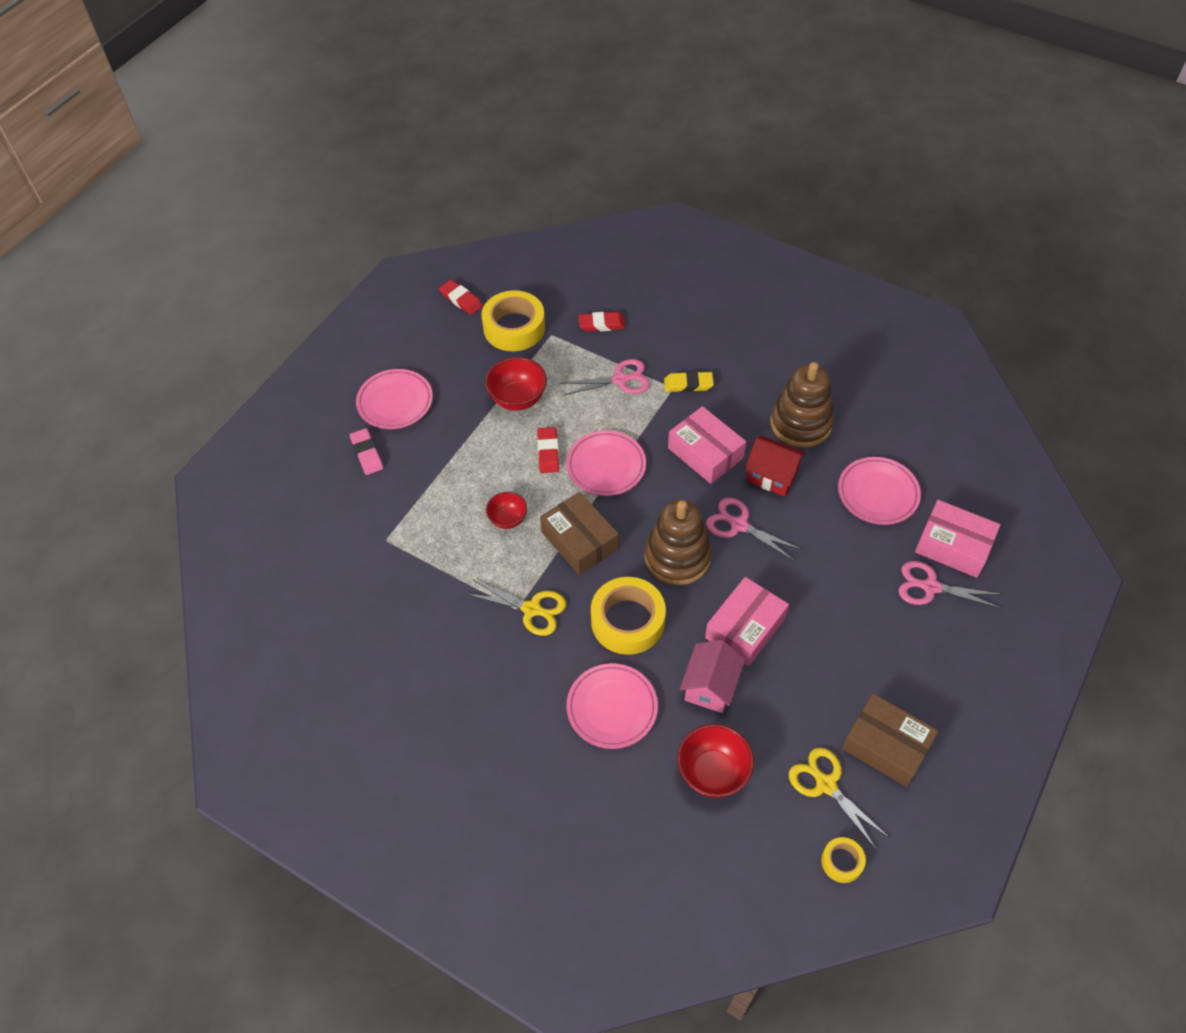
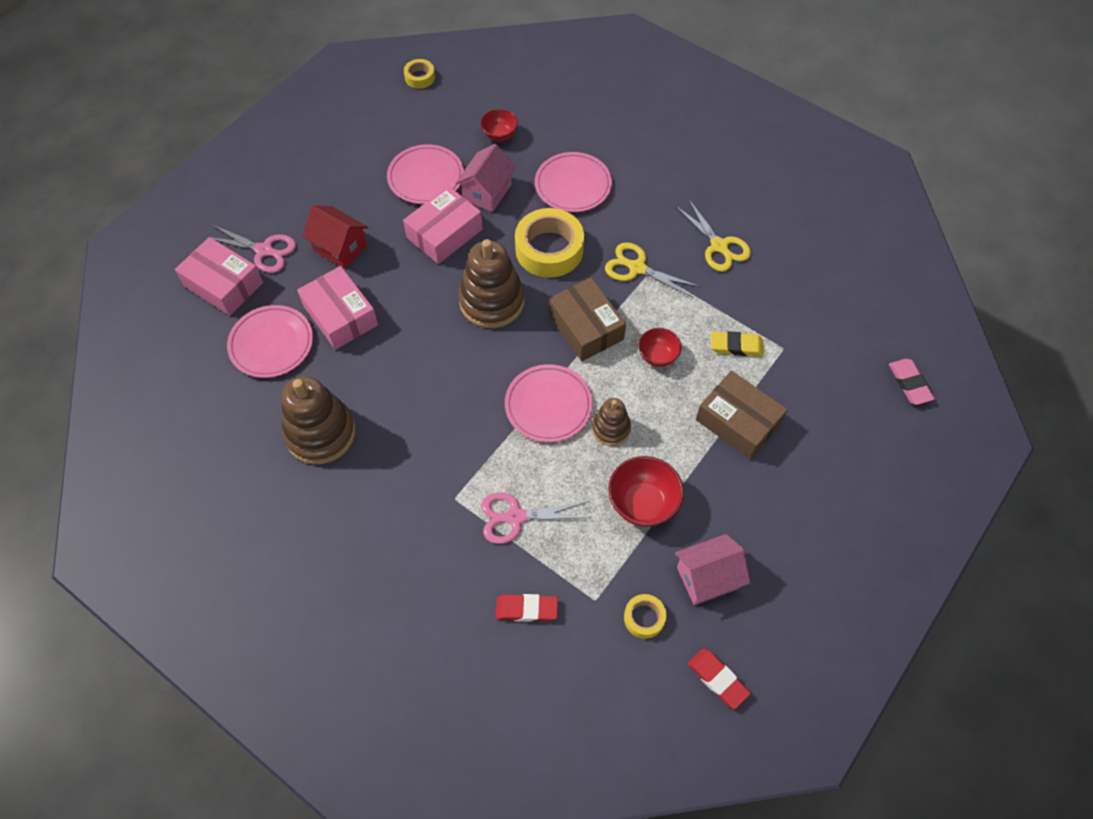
camera: 175 degrees left, 5 degrees up
pink eraser [350,428,383,475] -> pink eraser moved to [889,359,935,405]
pink plate [356,369,433,429] -> pink plate moved to [387,144,464,204]
yellow tape [481,290,545,351] -> yellow tape [624,594,667,639], size x0.49
red eraser [537,427,559,473] -> brown stacking toy [592,398,631,446]
yellow eraser [664,371,714,392] -> yellow eraser moved to [711,331,764,356]
pink box [668,406,746,484] -> pink box moved to [297,266,378,350]
red bowl [677,724,754,798] -> red bowl [480,109,518,142], size x0.63
pink scissors [706,498,802,561] -> none
red house [745,436,806,496] -> red house moved to [302,205,368,269]
yellow scissors [789,747,888,849] -> yellow scissors moved to [676,199,751,272]
brown box [842,693,938,787] -> brown box moved to [696,371,788,459]
none -> pink house [675,534,750,605]

